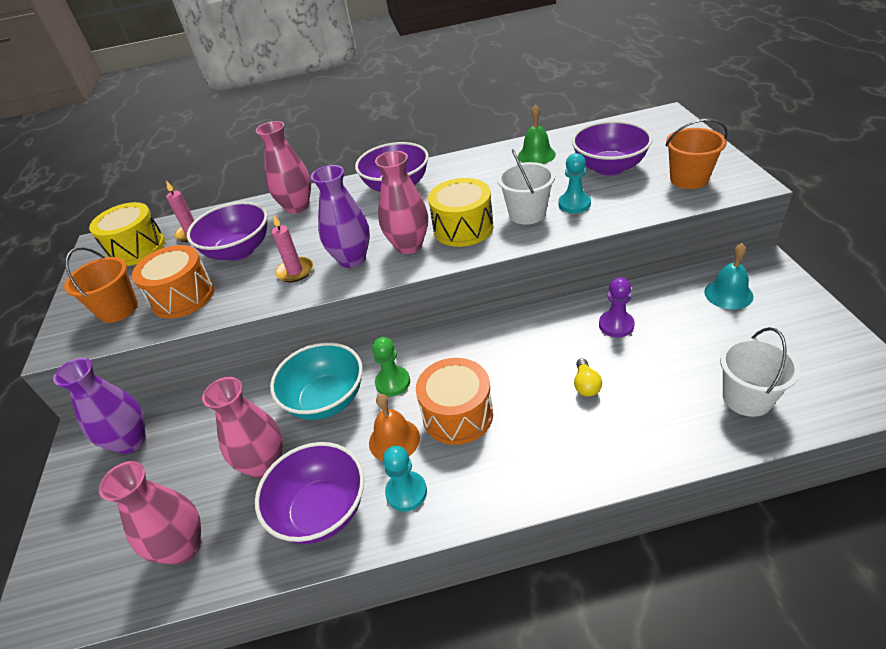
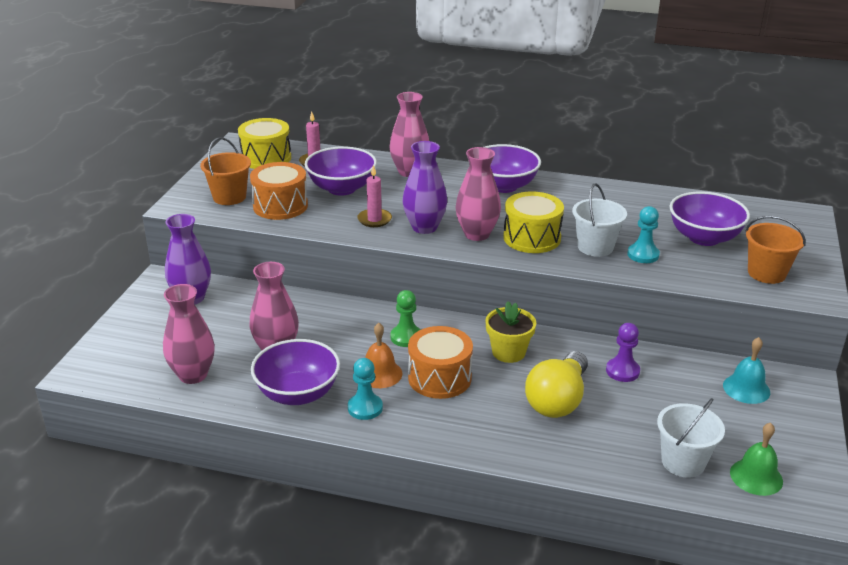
camera: 20 degrees right, 10 degrees down
turquoise bowl [270,342,363,420] -> none
green bell [518,104,556,164] -> green bell moved to [730,423,783,496]
yellow light bulb [574,358,602,397] -> yellow light bulb [525,351,588,418], size x2.27
none -> yellow flower pot [485,301,536,363]

